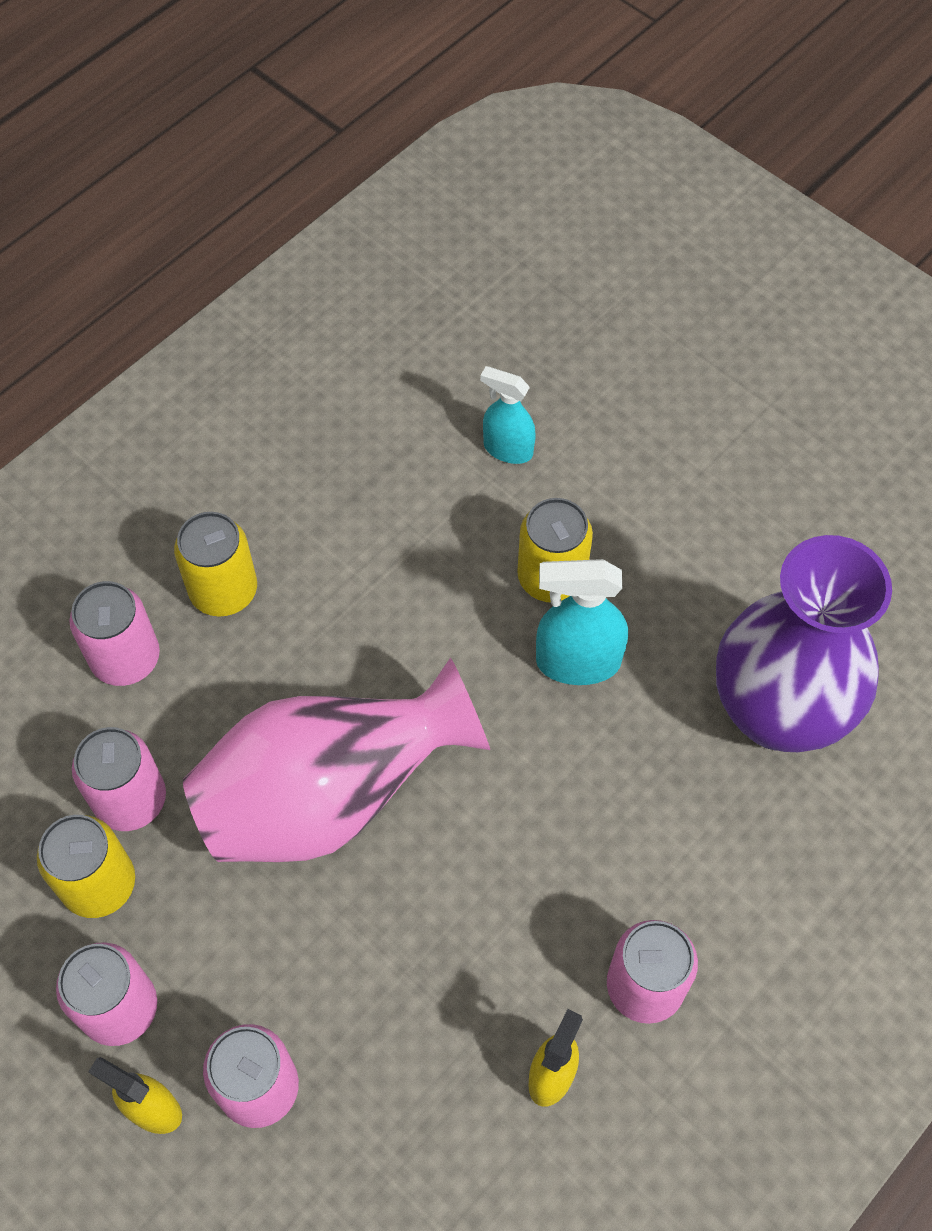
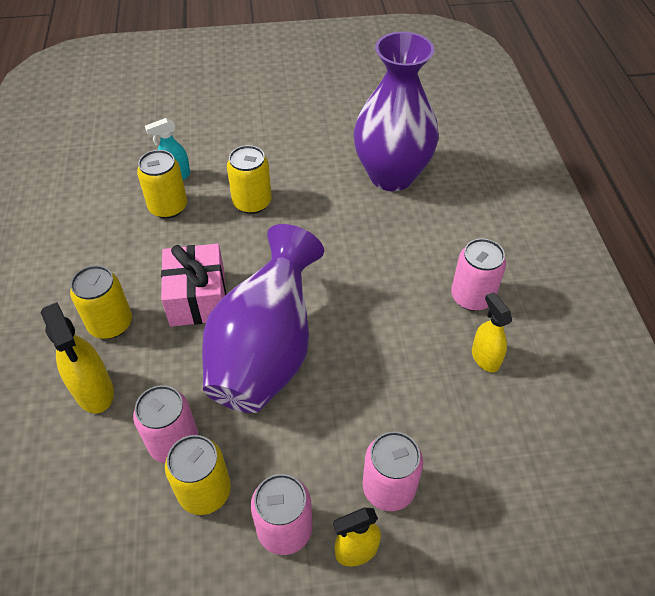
camera: 50 degrees left, 10 degrees down
pink can [69,581,160,686] -> yellow spray bottle [41,302,114,413]
pink vase [183,658,490,862] -> purple vase [202,224,324,413]
turquoise spray bottle [536,559,628,685] -> none
none -> yellow can [137,150,187,219]
none -> pink gift [161,244,226,327]

